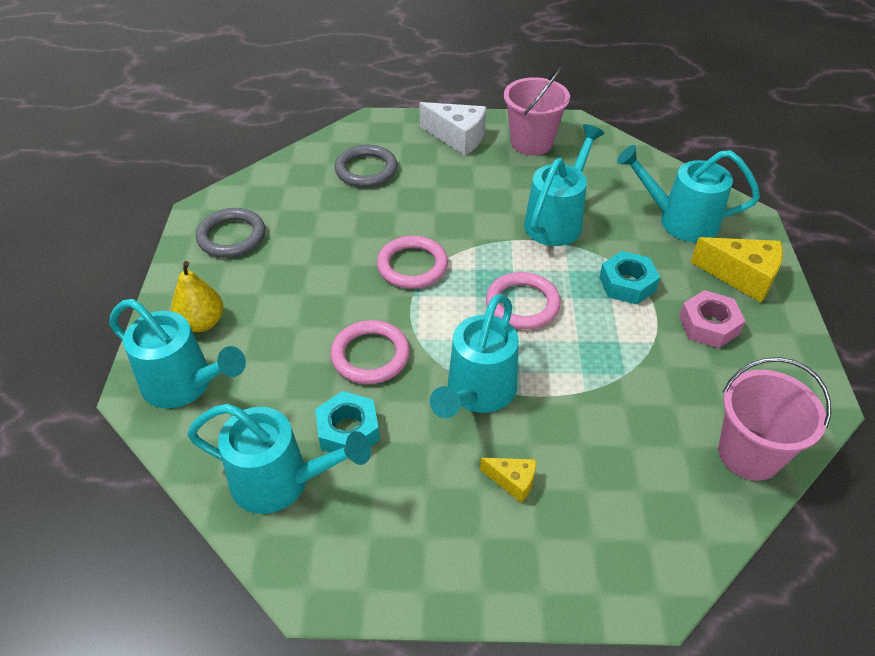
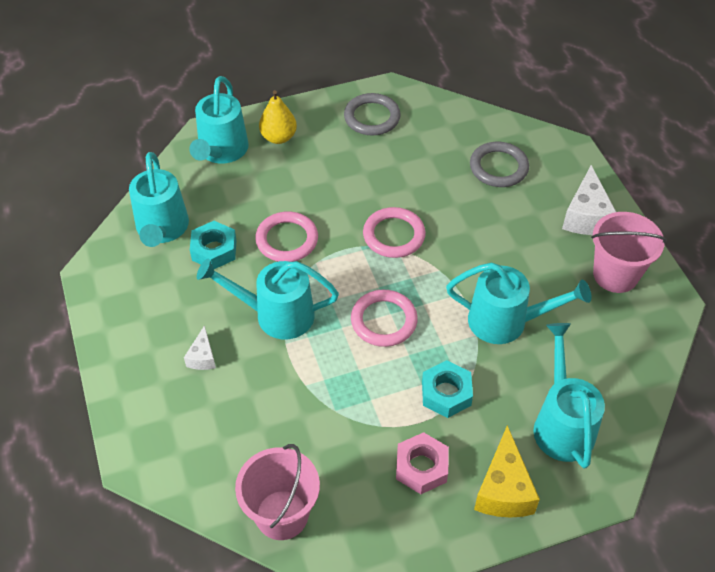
camera: 70 degrees right, 5 degrees up
yellow cheese [480,458,536,503] -> white cheese [184,325,216,370]

